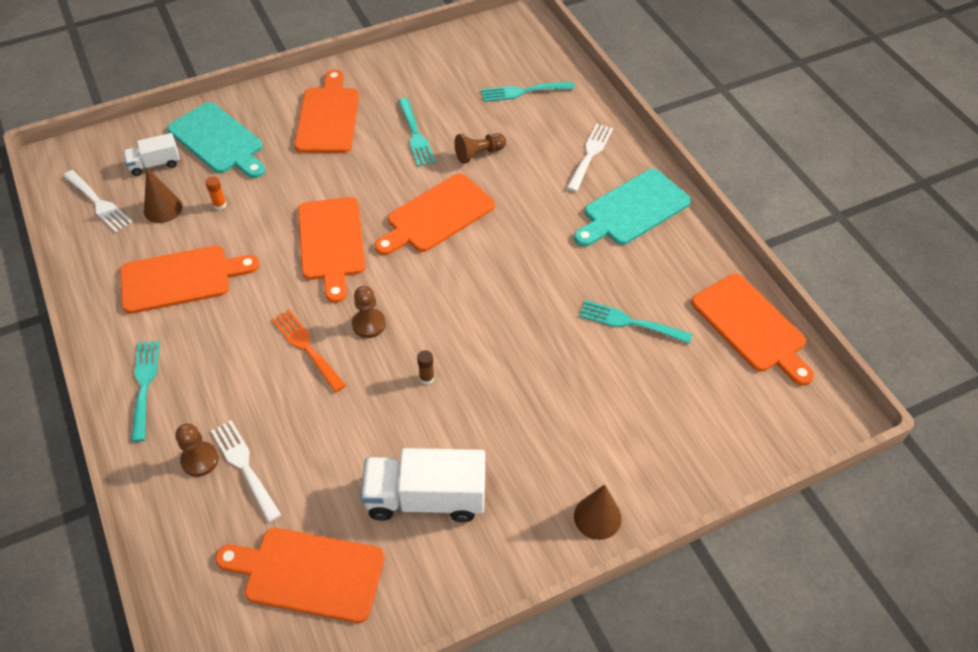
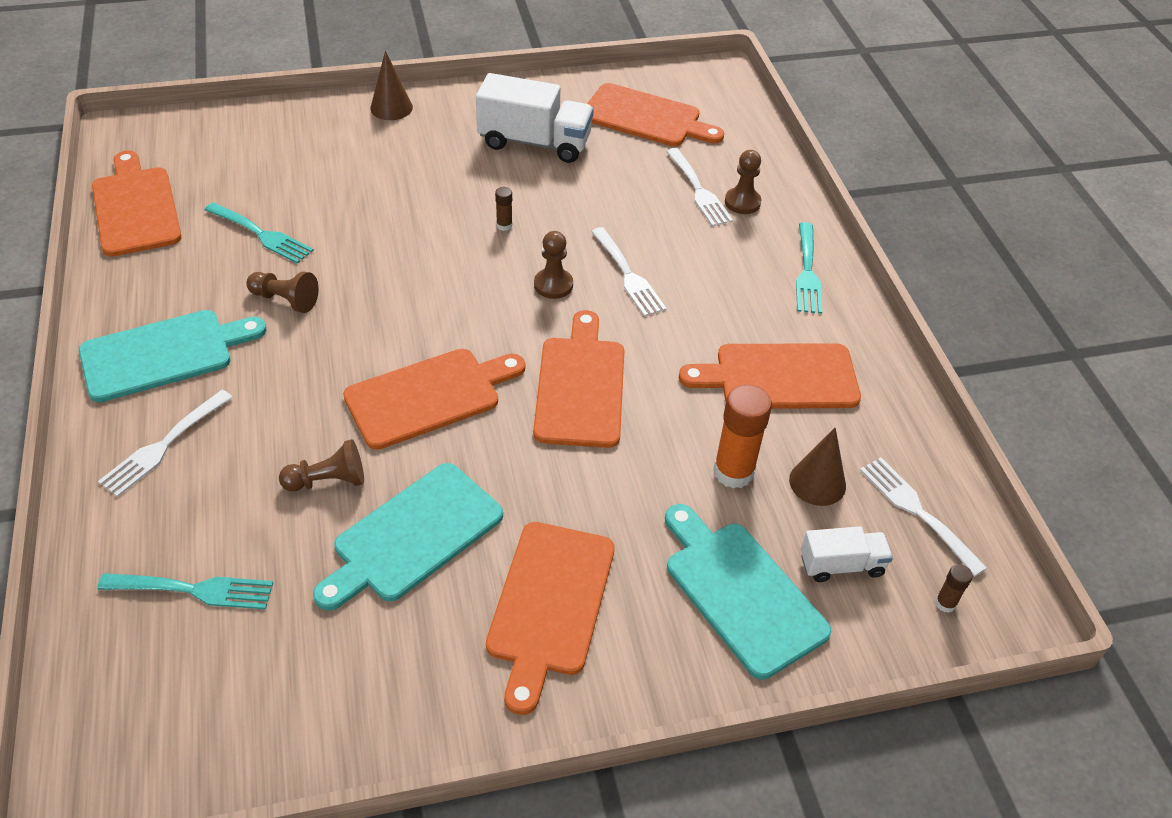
camera: 170 degrees left, 5 degrees down
orange glue stick [205,176,227,210] -> orange glue stick [713,384,772,489], size x2.12
orange fork [272,309,346,392] -> white fork [591,227,667,317]
turquoise fork [398,98,435,167] -> turquoise cutting board [313,463,503,611]
none -> brown pawn [246,272,319,313]
none -> brown glue stick [935,564,973,613]

